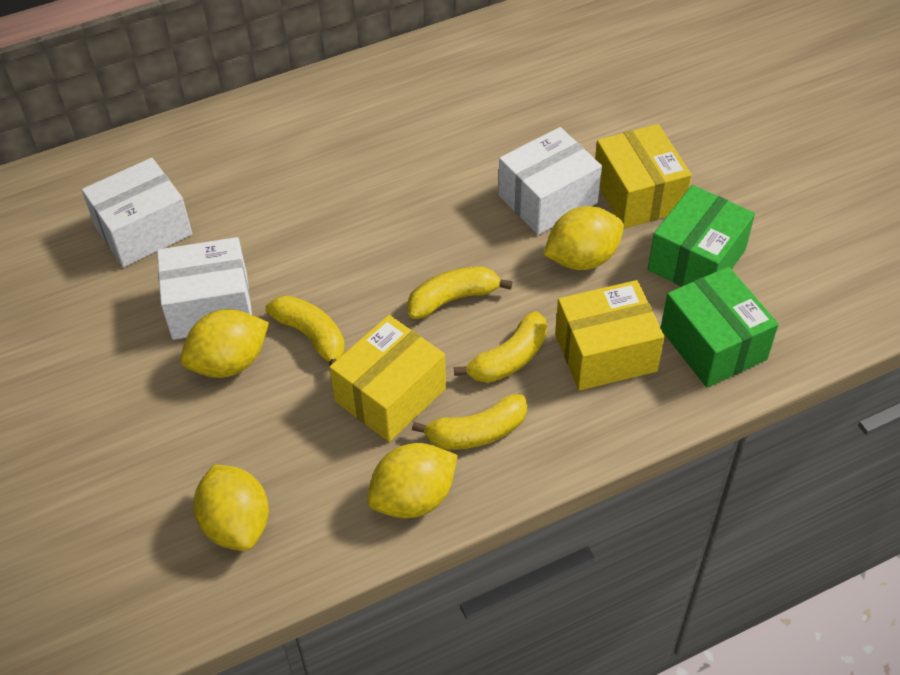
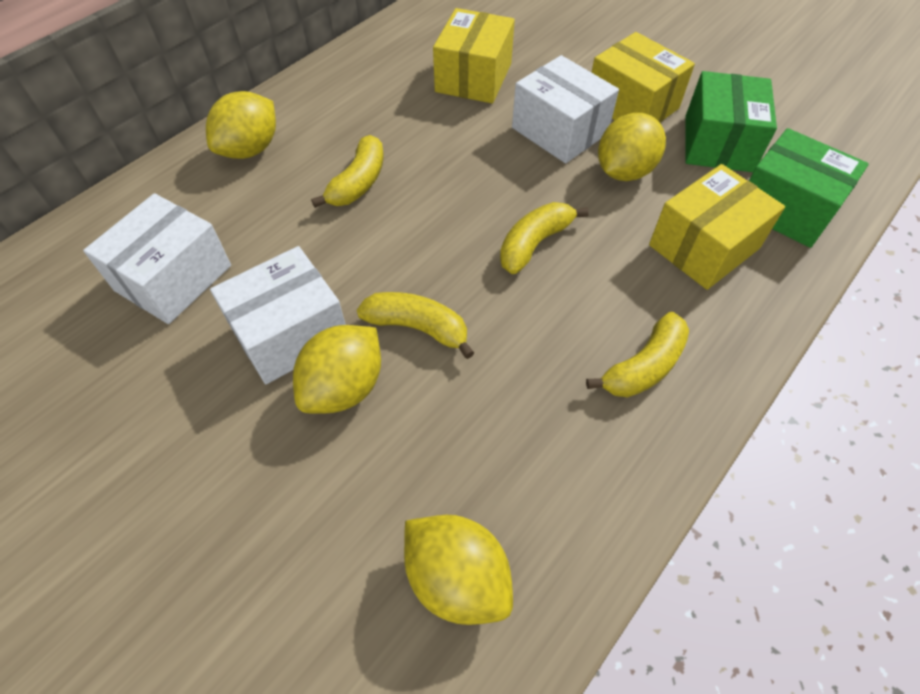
camera: 25 degrees left, 5 degrees up
yellow box [329,315,446,442] -> yellow box moved to [433,8,515,104]
yellow lemon [367,443,458,518] -> yellow lemon moved to [206,91,276,159]
yellow banana [454,311,547,383] -> yellow banana moved to [311,135,383,208]
white box [498,127,602,235] -> white box turned 75 degrees counterclockwise [512,55,619,163]

